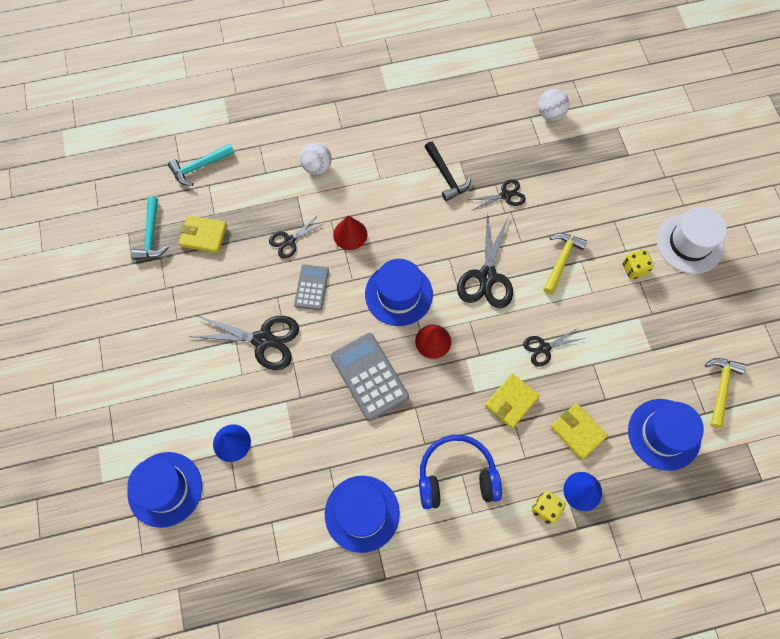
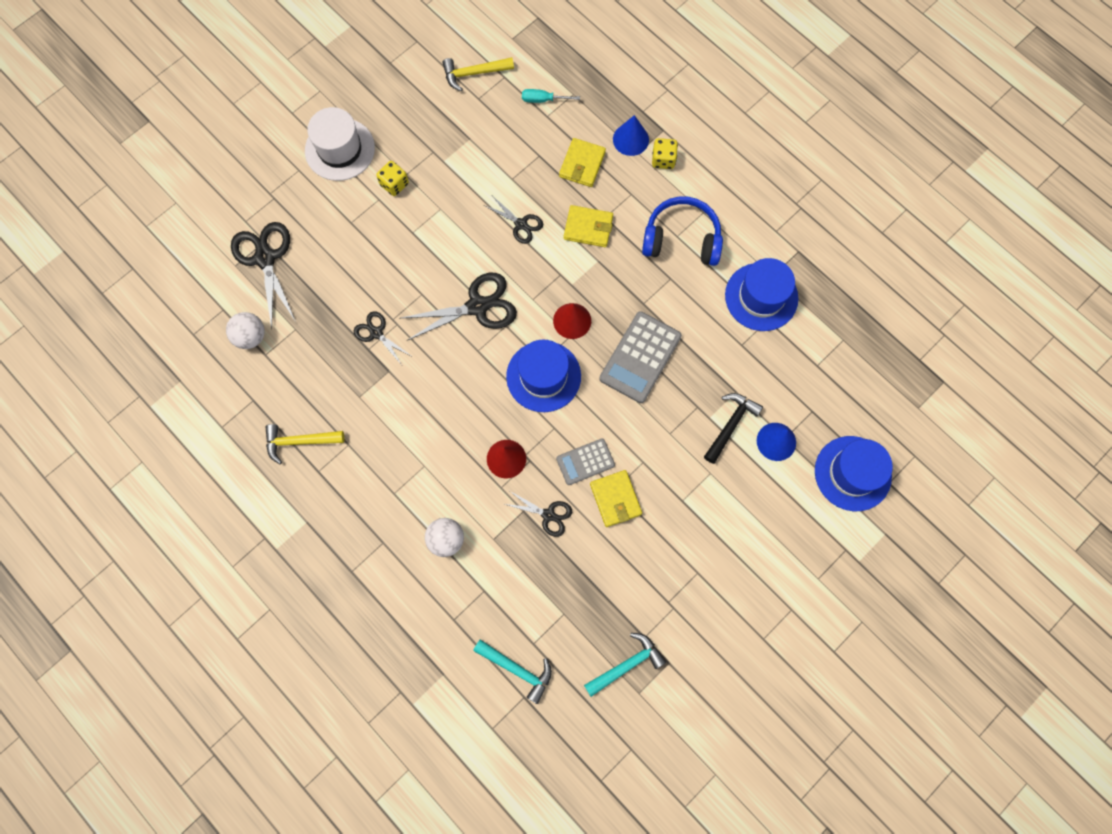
camera: 120 degrees left, 5 degrees up
yellow wallet [179,215,227,253] -> yellow wallet moved to [590,470,642,527]
black scissors [189,315,299,370] -> black scissors moved to [231,222,296,329]
blue headphones [419,435,502,509] -> blue headphones turned 135 degrees clockwise [642,196,723,266]
black hammer [425,141,471,201] -> black hammer moved to [704,393,763,464]
yellow hammer [543,233,587,294] -> yellow hammer moved to [265,424,344,464]
blue hat [628,399,704,471] -> turquoise screwdriver [522,89,580,103]

